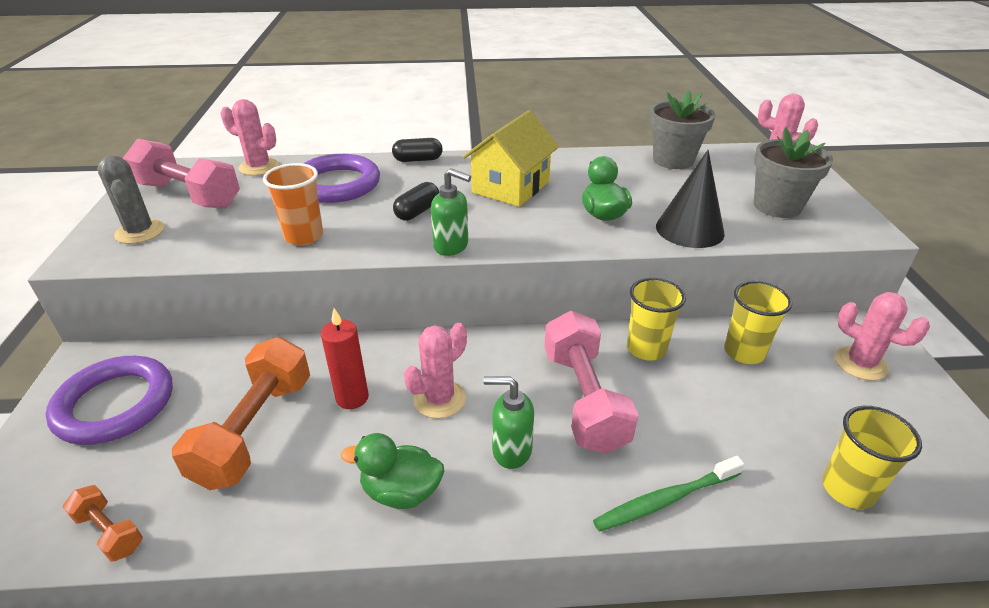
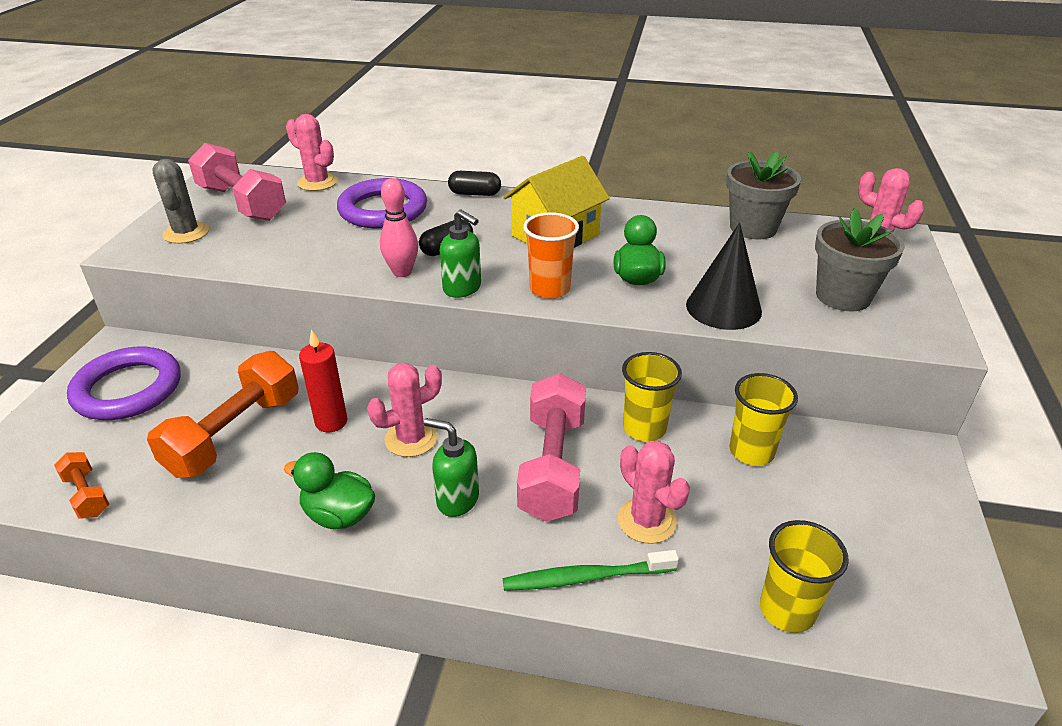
camera: 15 degrees right, 0 degrees up
orange cup [263,163,323,245] -> orange cup moved to [523,212,579,299]
pink cactus [835,292,930,381] -> pink cactus moved to [618,441,690,544]
none -> pink bowling pin [380,178,418,277]

